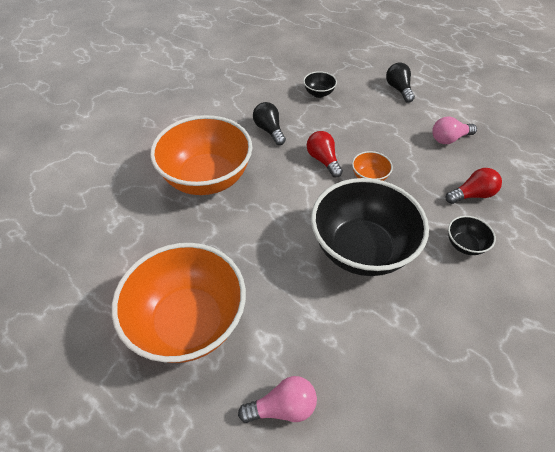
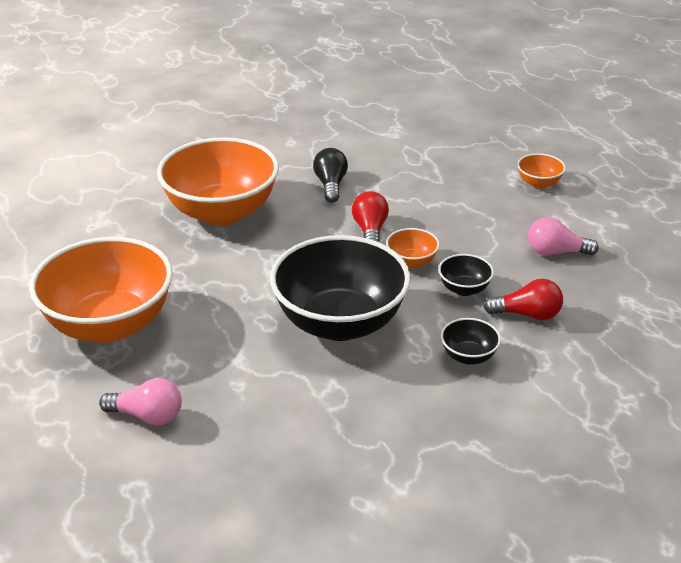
camera: 25 degrees right, 15 degrees down
black bowl [303,71,337,98] -> black bowl moved to [438,254,494,296]
black light bulb [386,62,415,103] -> orange bowl [517,153,566,189]

